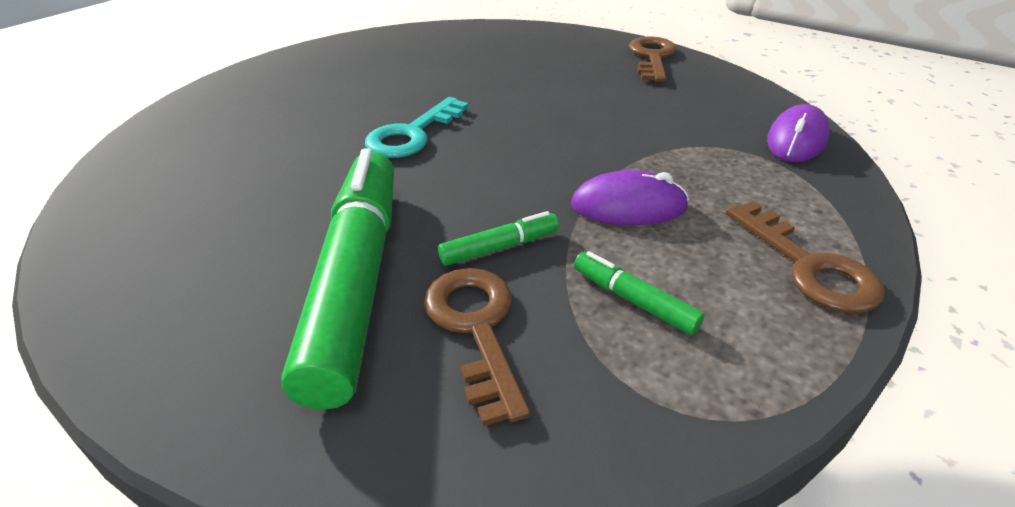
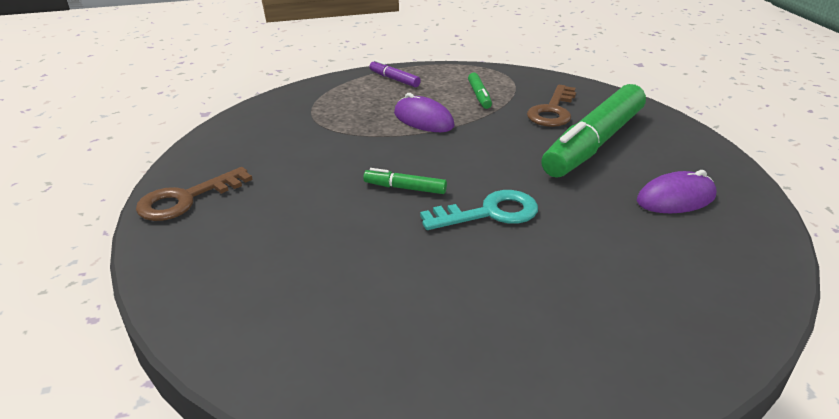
camera: 140 degrees left, 5 degrees down
green marker [438,211,559,266] -> green marker moved to [363,168,447,194]
brown key [726,201,885,313] -> purple marker [370,60,421,87]
purple mouse [767,104,830,162] -> purple mouse moved to [637,170,716,213]

